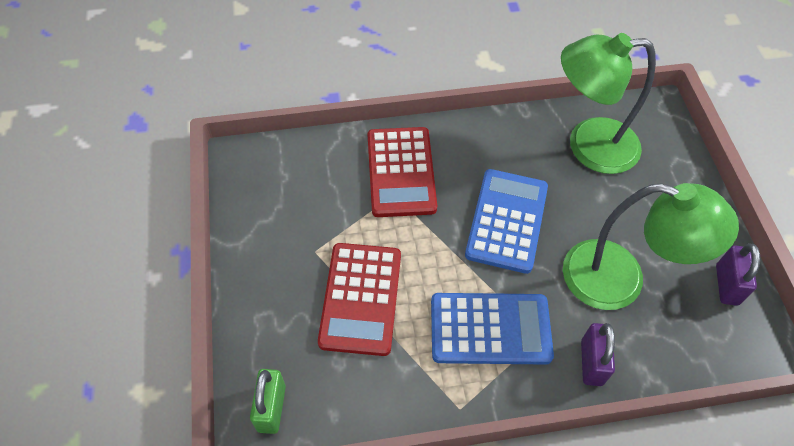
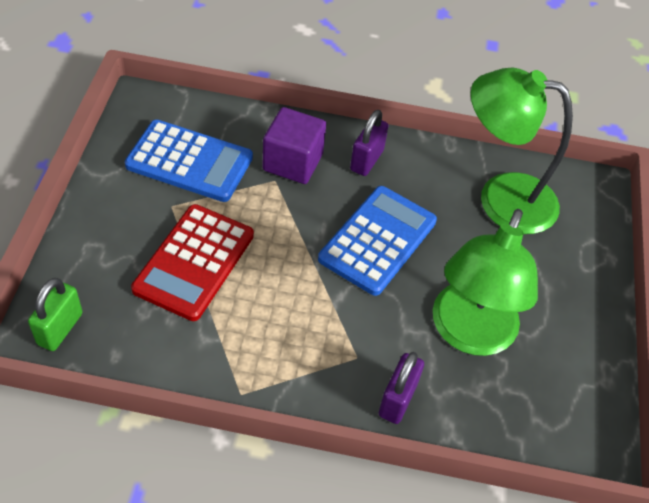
camera: 15 degrees right, 5 degrees down
red calculator [368,127,437,217] -> purple cube [262,107,326,184]
blue calculator [431,293,554,365] -> blue calculator moved to [125,120,253,202]
green lamp [563,183,739,310] -> green lamp turned 75 degrees clockwise [433,209,538,356]
purple padlock [716,243,760,306] -> purple padlock moved to [350,110,389,176]

